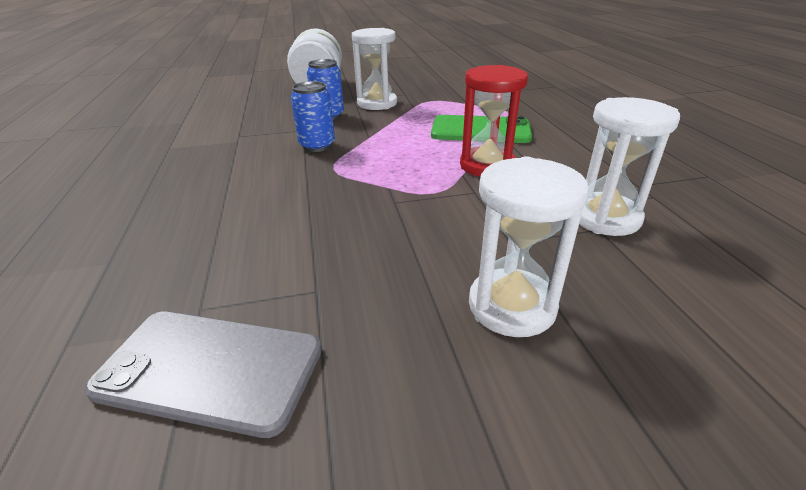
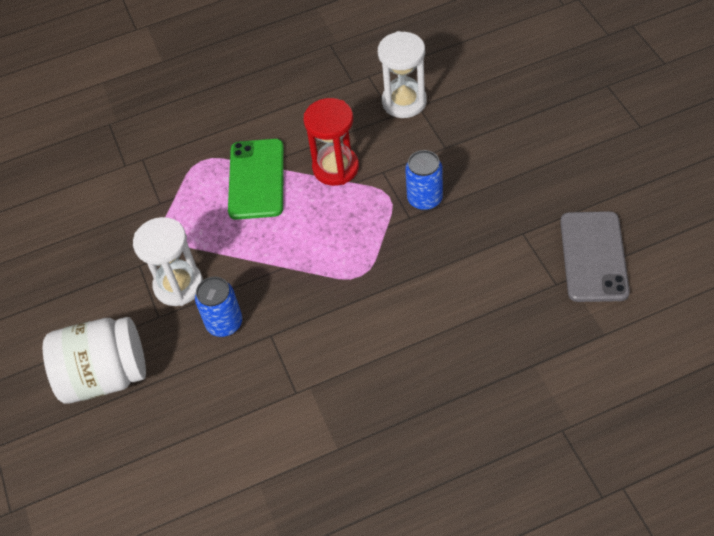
camera: 95 degrees left, 20 degrees up
blue can [291,81,335,152] -> blue can moved to [405,150,443,210]
white hourglass [469,156,589,337] -> none

